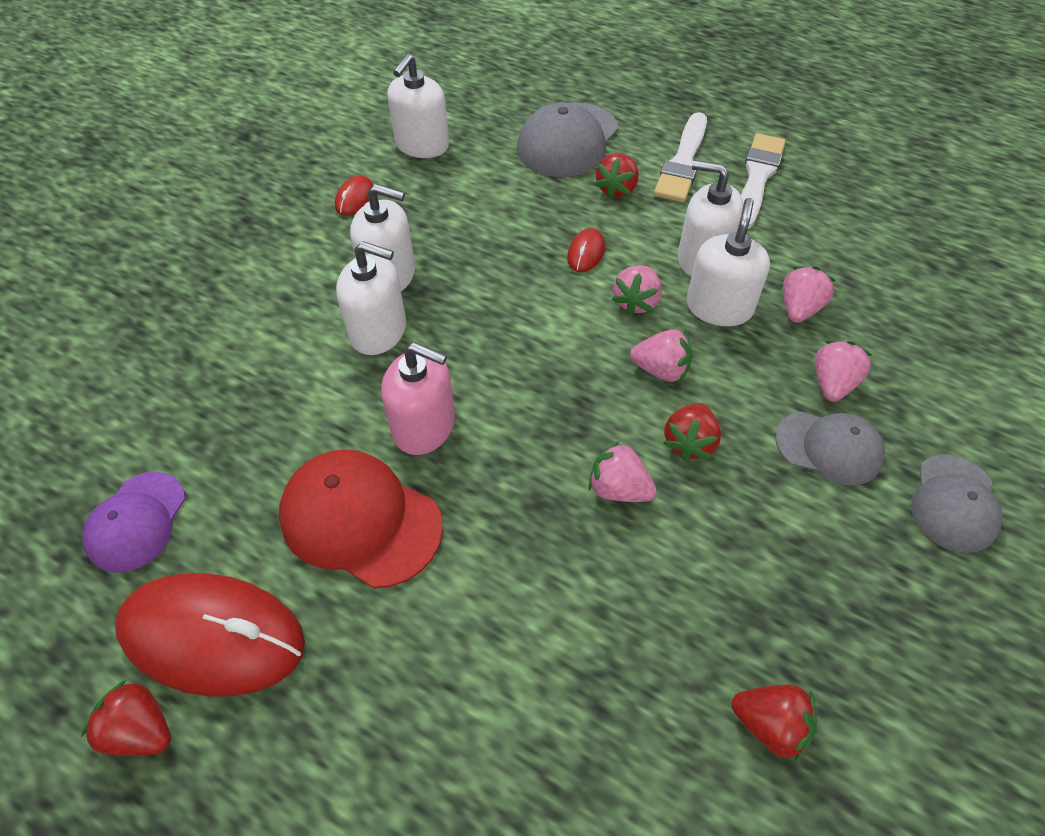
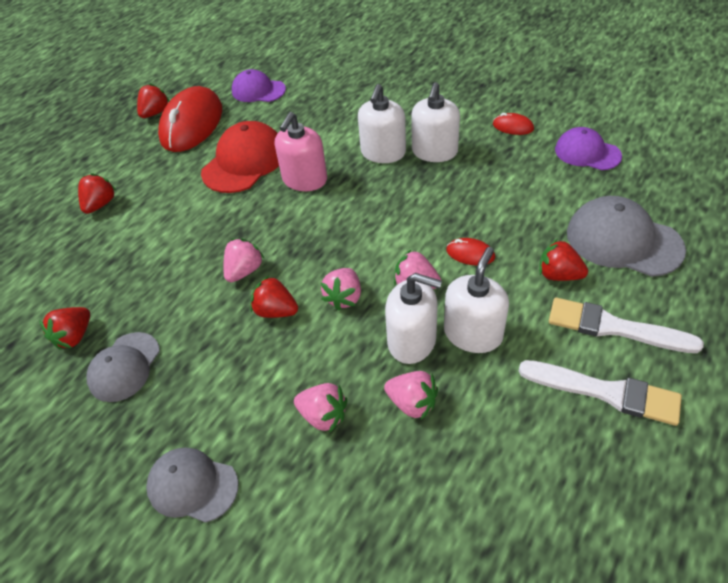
camera: 95 degrees right, 5 degrees down
white soap dispenser [387,54,449,158] -> purple cap [555,127,622,170]
grey cap [776,412,885,486] -> grey cap moved to [86,332,160,402]
none -> red strawberry [78,173,117,214]

